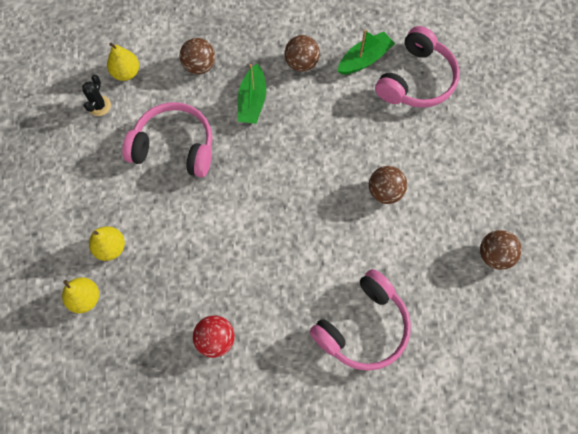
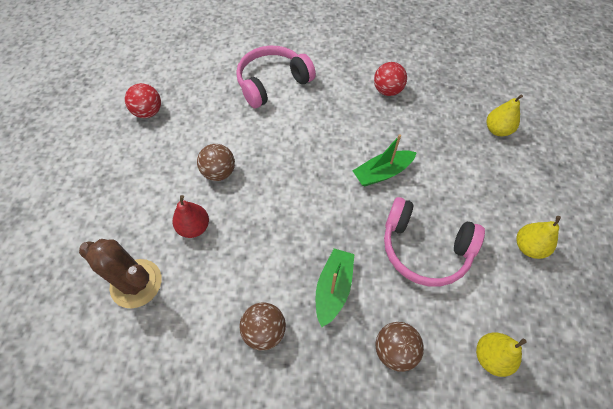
camera: 170 degrees left, 10 degrees down
black cactus [82,75,111,116] -> none
yellow pear [89,226,125,261] -> yellow pear moved to [516,216,561,259]
green boat [338,30,395,75] -> green boat moved to [353,134,417,186]
pink headphones [375,26,460,108] -> brown cactus [79,239,162,308]
brown ball [480,230,522,270] -> red ball [125,83,161,118]
none -> red pear [173,195,209,238]

